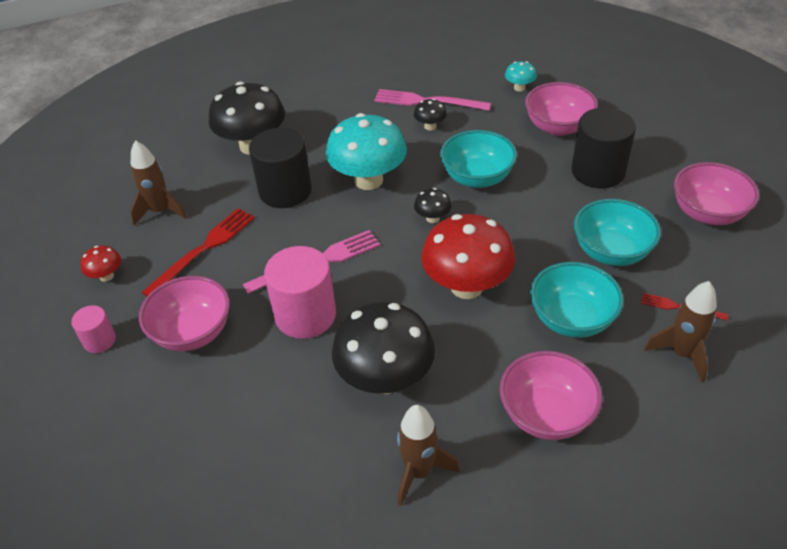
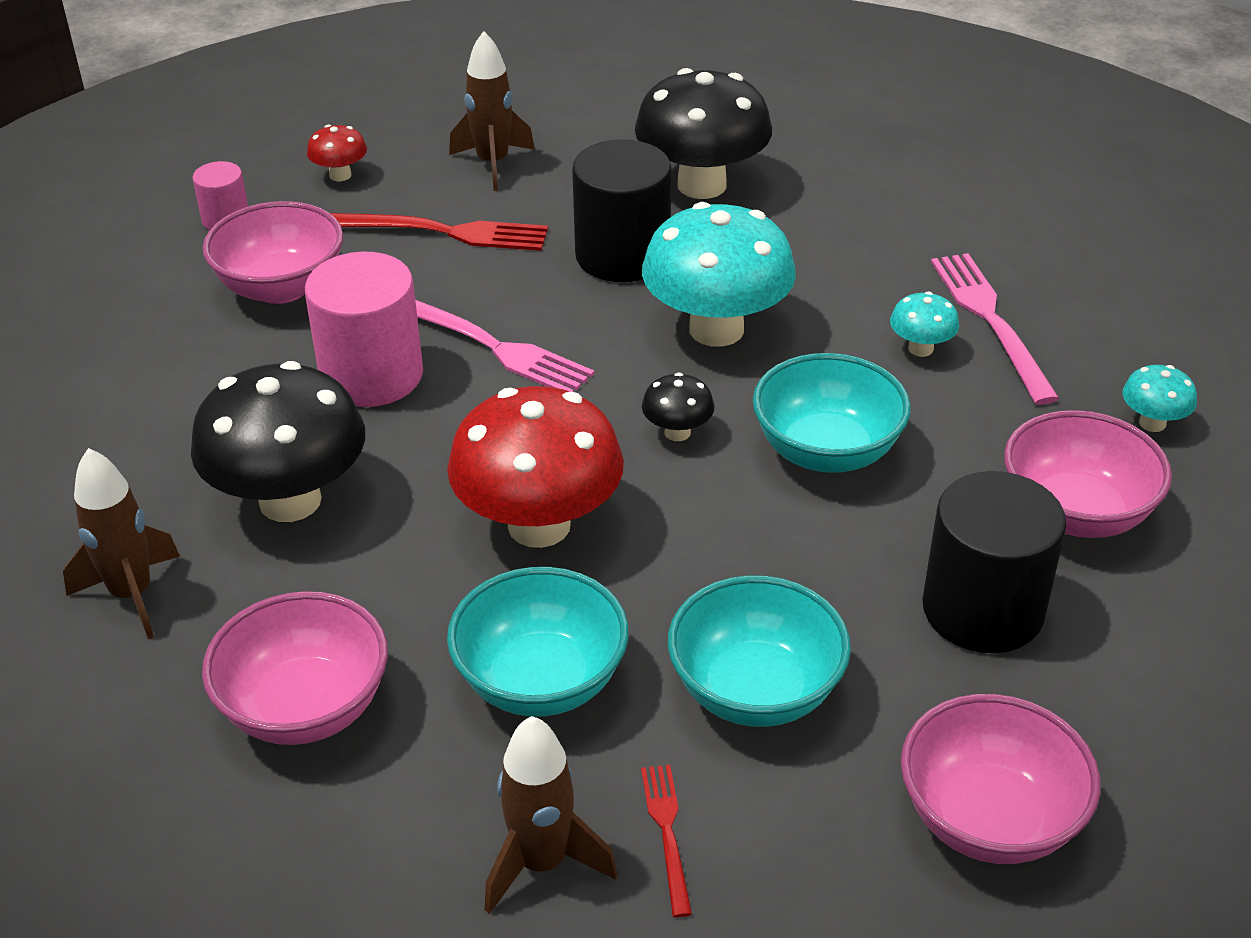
camera: 60 degrees right, 5 degrees down
black mushroom [414,99,447,131] -> turquoise mushroom [890,291,959,357]

